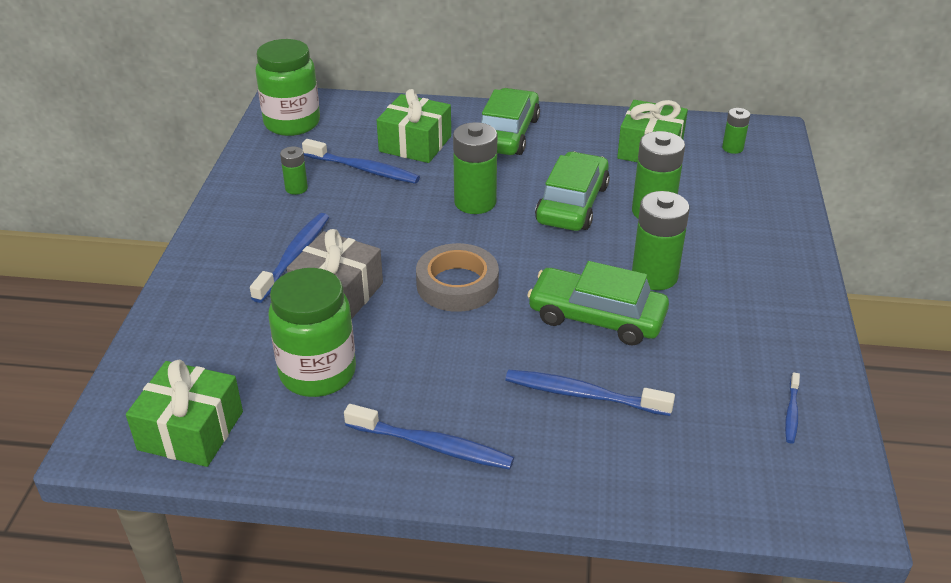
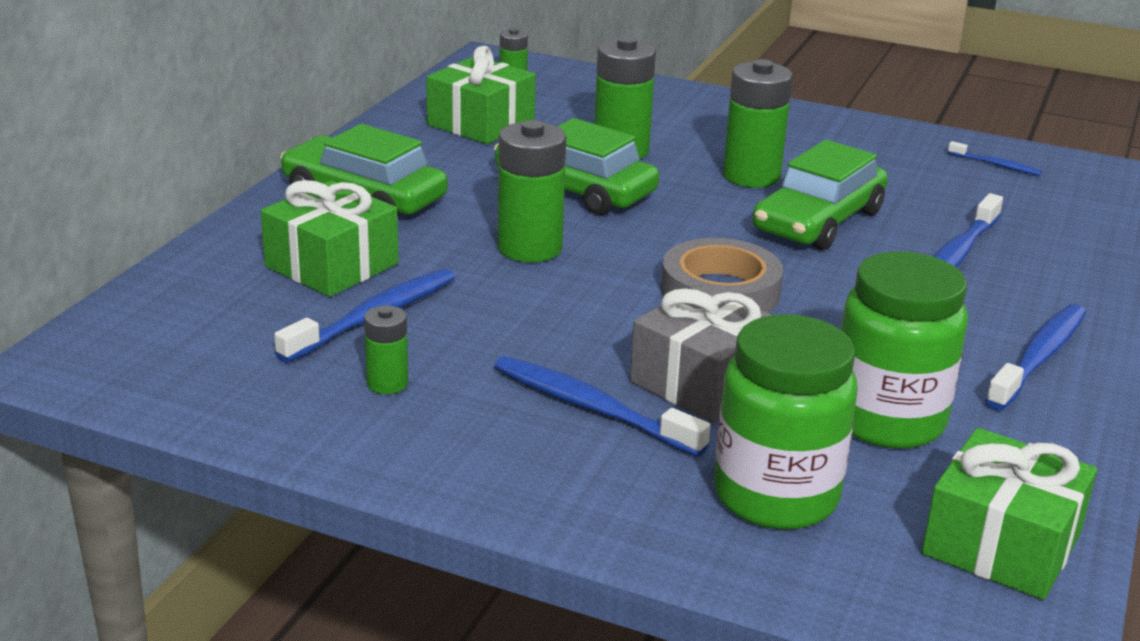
camera: 75 degrees left, 10 degrees down
green jar [255,39,320,136] -> green jar moved to [714,314,858,530]

